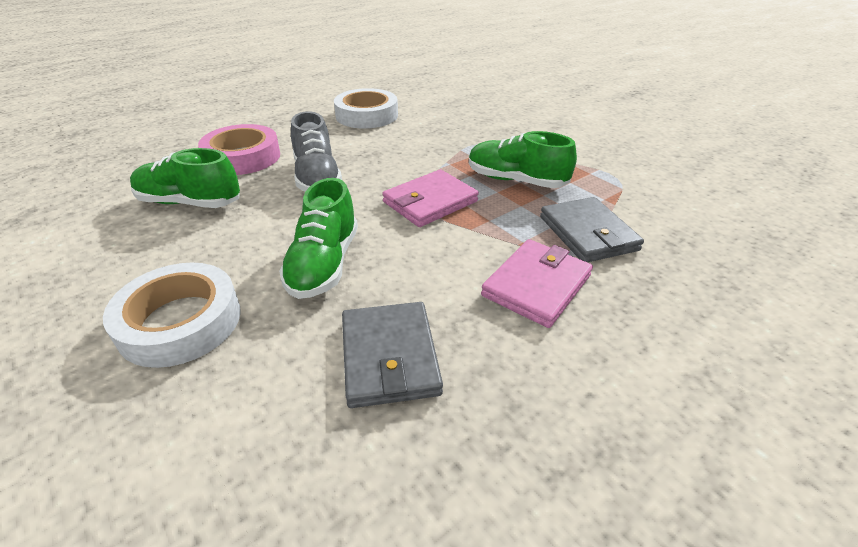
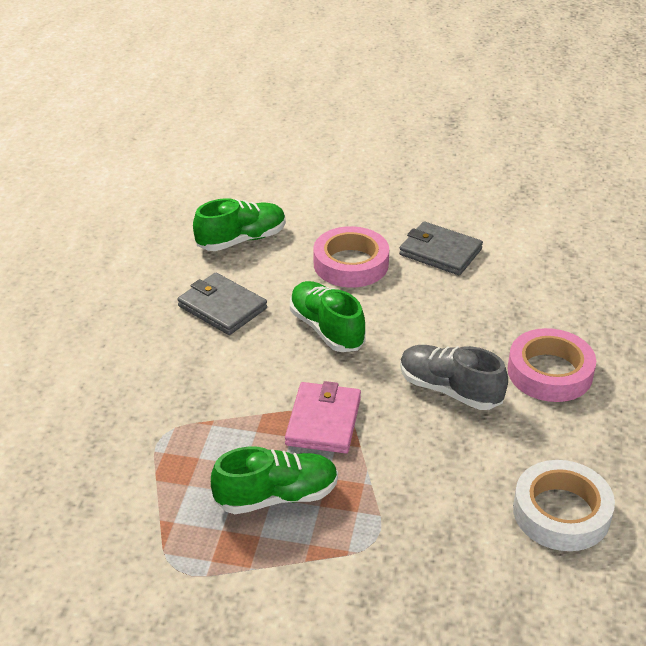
camera: 140 degrees right, 0 degrees up
white tape [103,262,241,368] -> pink tape [313,226,389,288]
green shoe [130,148,240,208] -> green shoe moved to [193,198,286,251]
pink wallet [481,239,593,328] -> none
grey wallet [540,197,644,262] -> grey wallet moved to [399,221,483,275]

